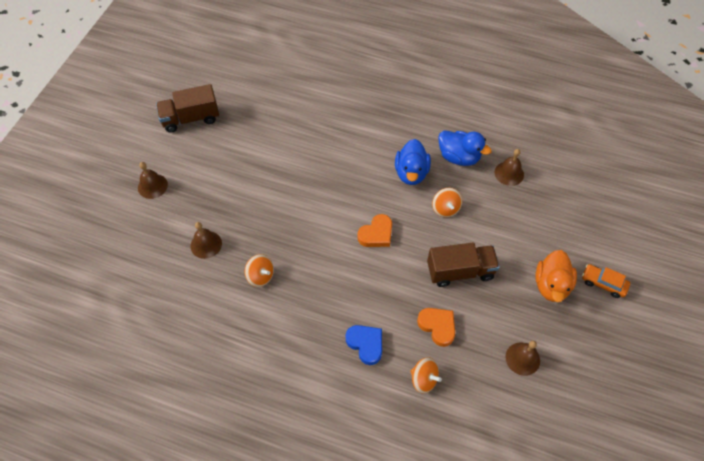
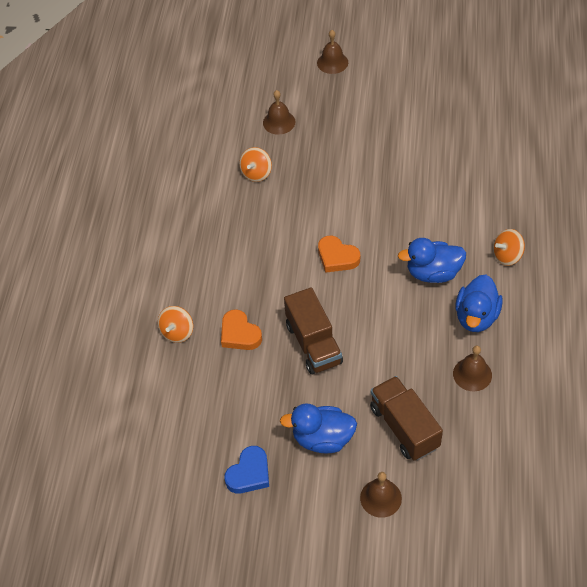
camera: 80 degrees right, 5 degrees down
brown truck [156,84,219,133] -> brown truck moved to [370,376,443,461]
blue heart [345,325,382,365] -> blue heart moved to [224,446,269,494]
orange heart [417,308,455,347] -> orange heart turned 105 degrees clockwise [221,309,262,350]
orange spinning top [432,188,462,217] -> orange spinning top moved to [493,229,525,266]
brown bell [506,341,540,376] -> brown bell moved to [360,472,402,518]
orange duck [535,250,577,302] -> blue duck [280,403,357,453]
orange car [582,264,630,298] -> none

